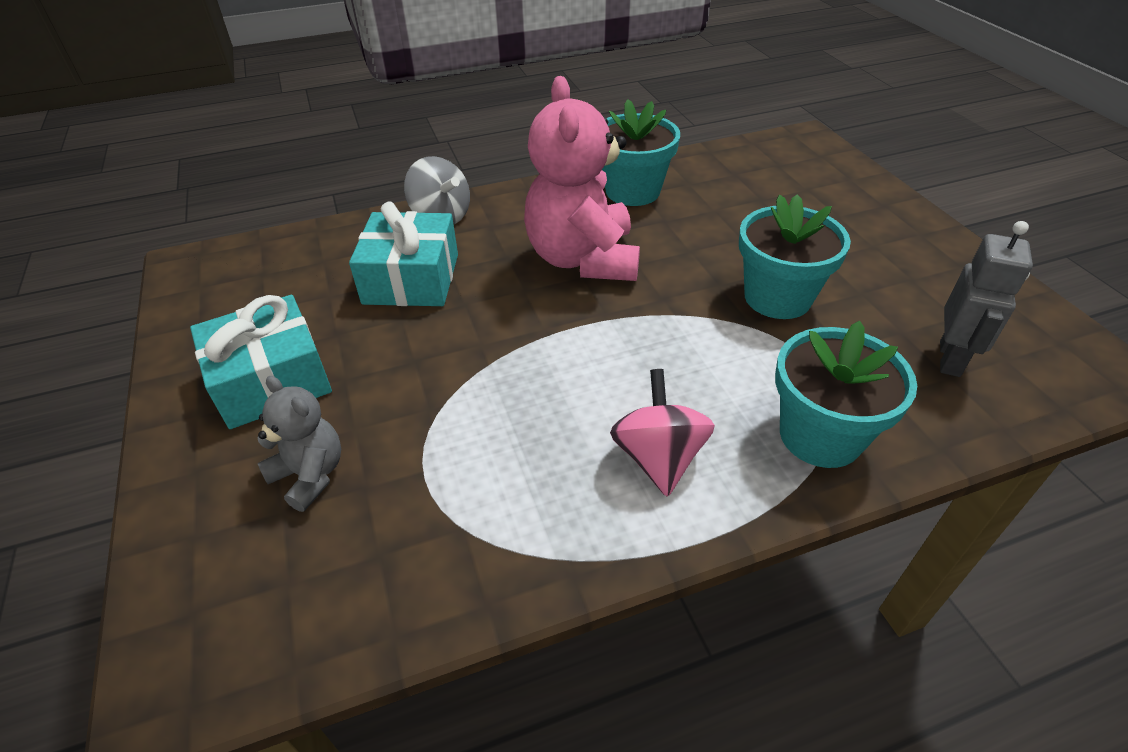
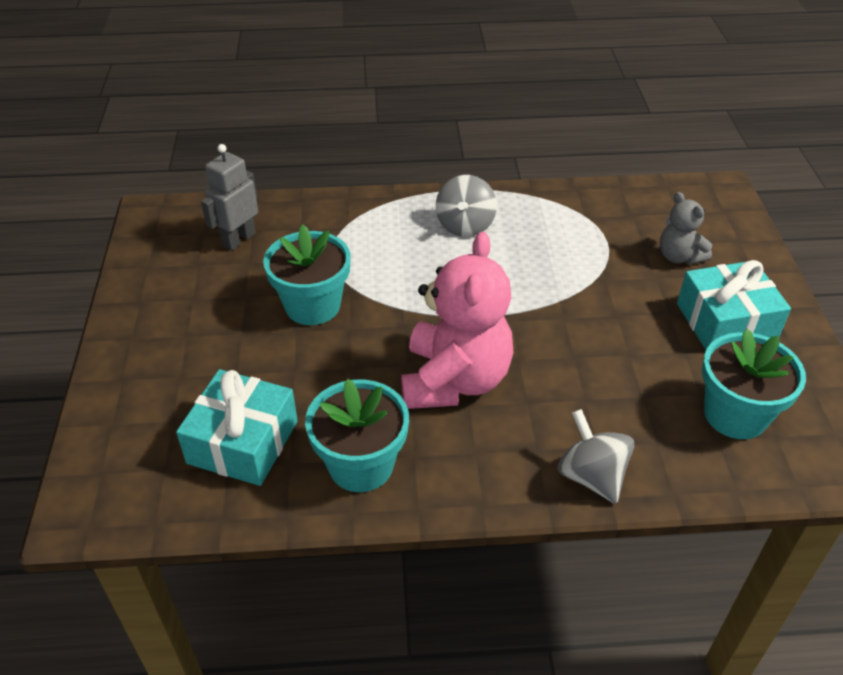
camera: 165 degrees left, 0 degrees up
turquoise gift [349,202,458,306] -> turquoise gift moved to [176,369,298,486]
pink spinning top [610,369,715,497] -> grey spinning top [436,175,497,237]
turquoise flower pot [775,321,917,468] -> turquoise flower pot moved to [702,329,806,439]

